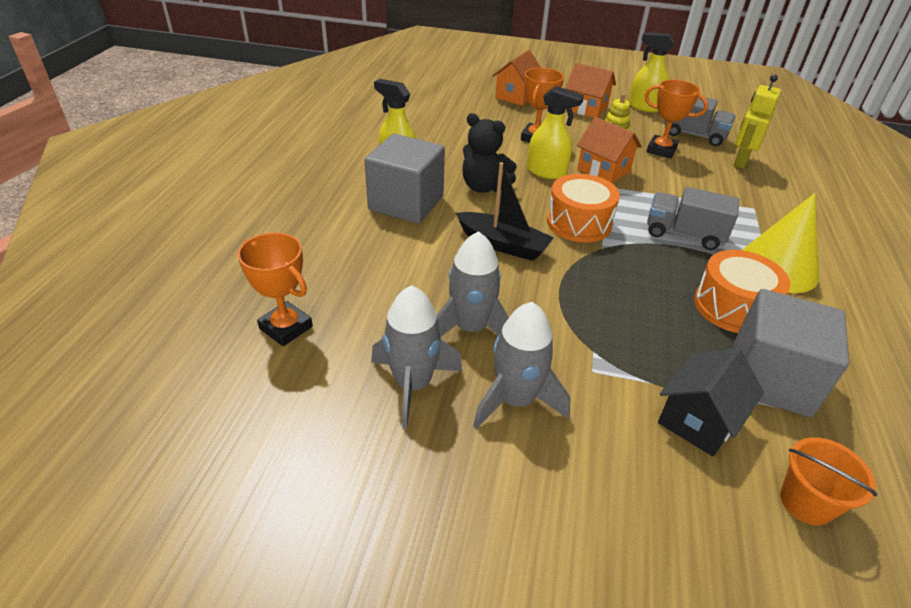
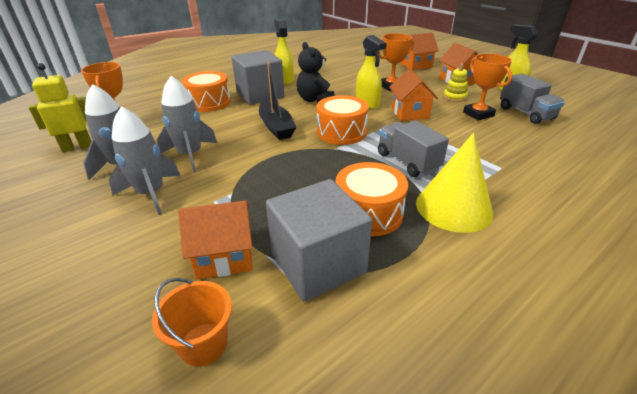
camera: 40 degrees right, 5 degrees down
black house [658,348,764,457] -> orange house [178,200,253,279]
yellow robot [733,74,781,169] -> yellow robot moved to [28,63,91,152]
none -> orange drum [182,71,231,112]

